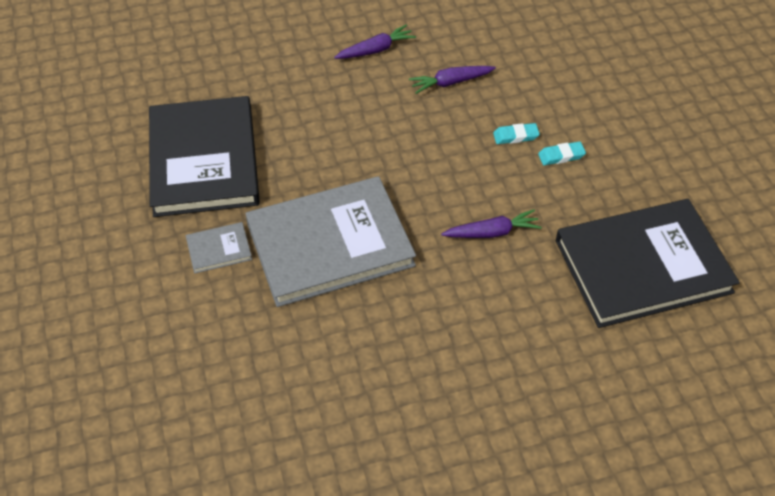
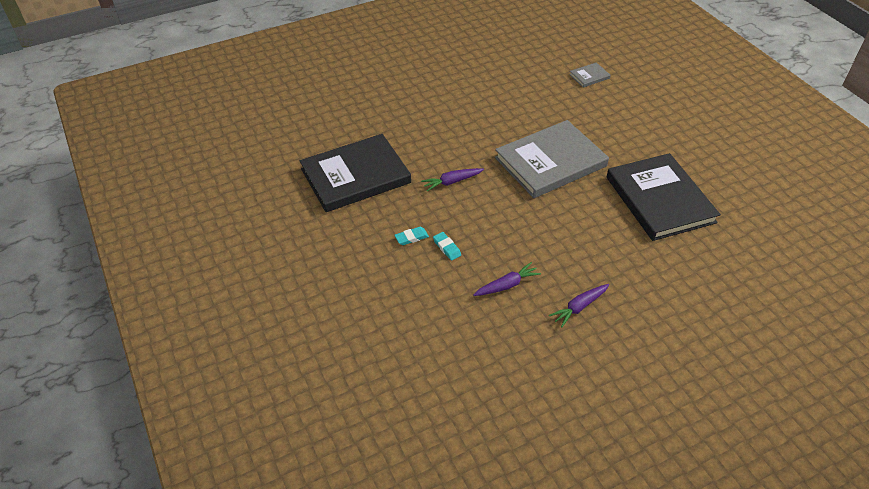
camera: 170 degrees right, 5 degrees down
grey book [186,222,252,273] -> grey book moved to [569,62,611,88]
turquoise eraser [493,123,540,144] -> turquoise eraser turned 75 degrees clockwise [433,232,461,261]

